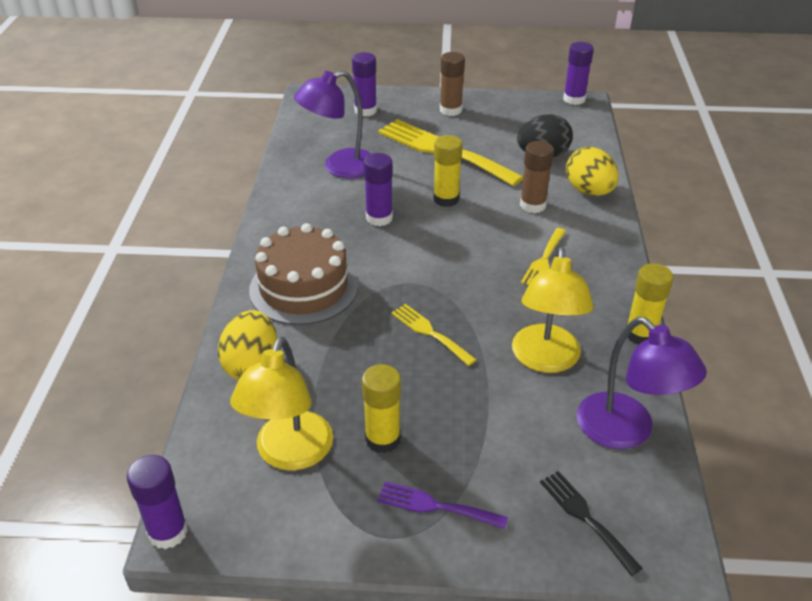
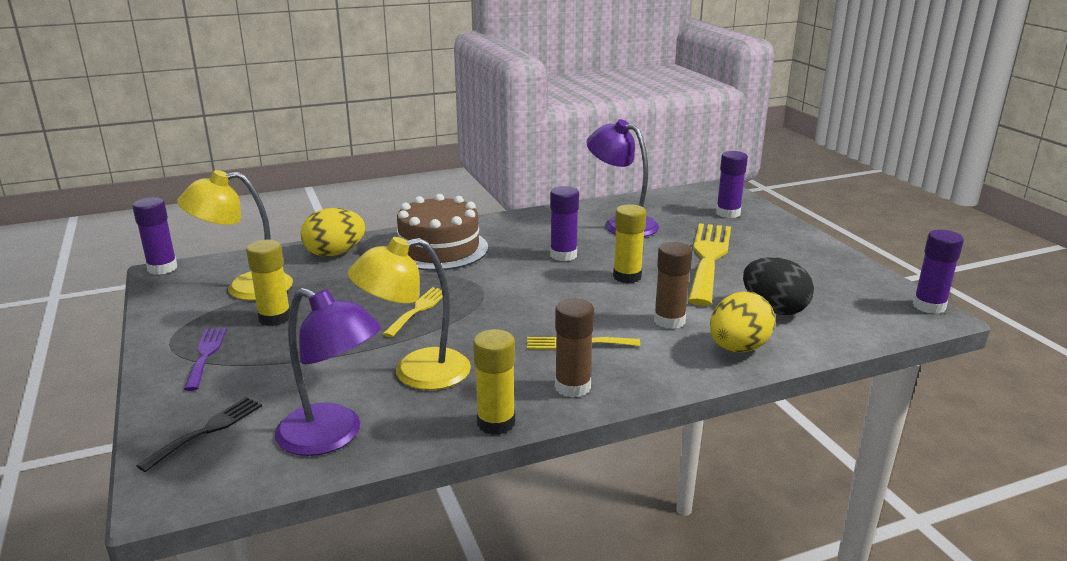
camera: 65 degrees right, 15 degrees down
brown glue stick [440,52,465,116] -> brown glue stick moved to [555,298,594,398]
purple lamp [577,317,707,449] -> purple lamp turned 90 degrees counterclockwise [275,288,381,456]

